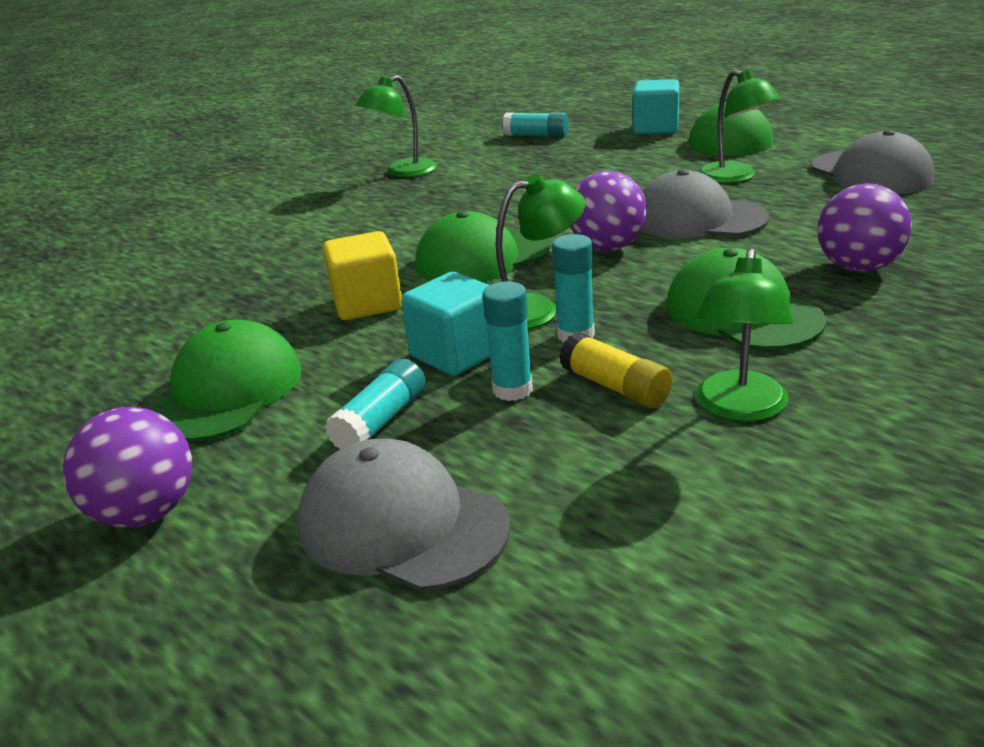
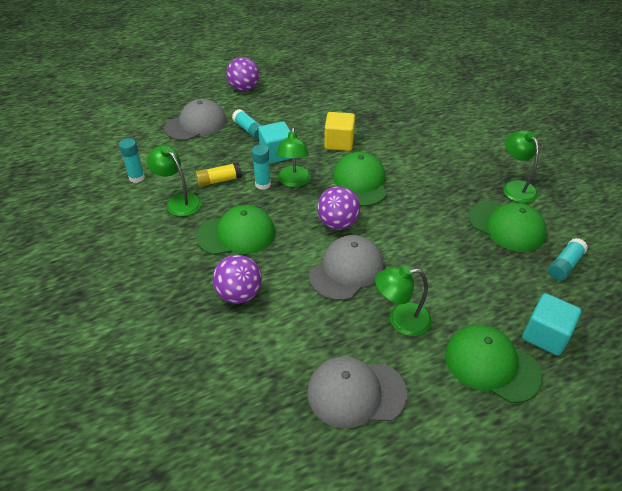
camera: 110 degrees right, 15 degrees up
green cap [150,319,302,442] -> green cap moved to [469,201,546,252]
turquoise glue stick [482,281,533,401] -> turquoise glue stick moved to [119,138,145,183]

